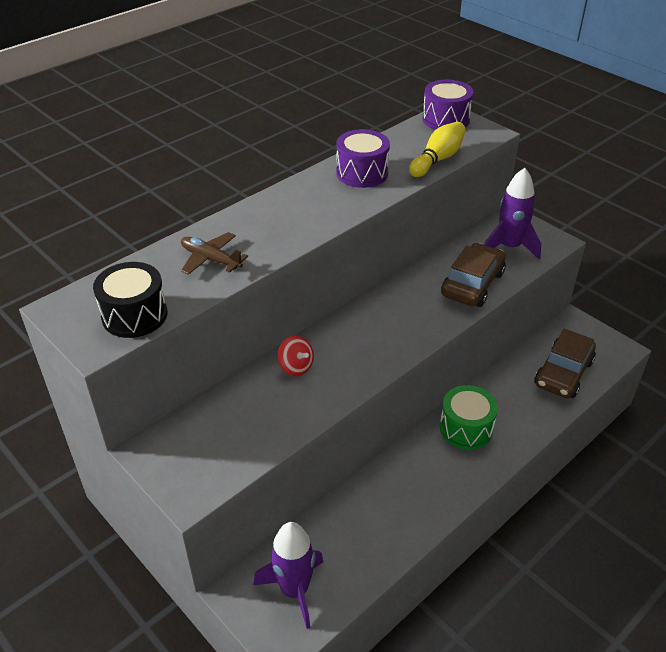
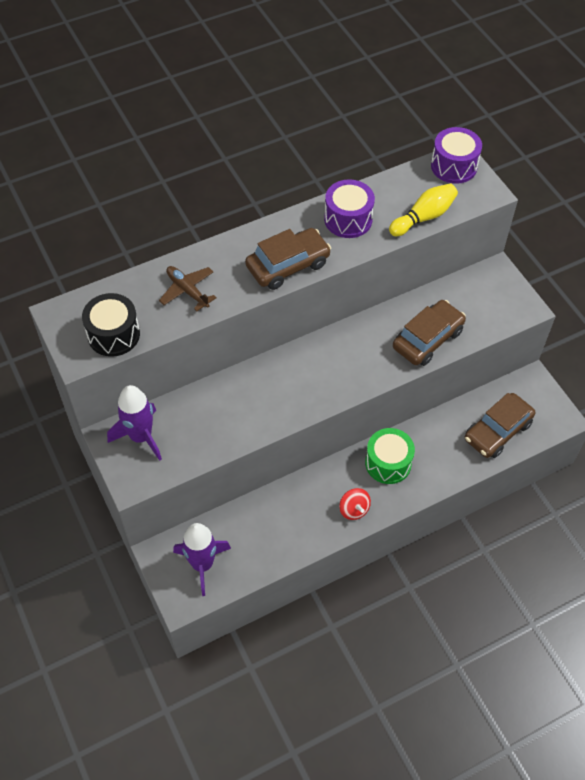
camera: 15 degrees right, 15 degrees up
red spinning top [277,335,314,376] -> red spinning top moved to [339,488,371,520]
purple rocket [485,168,541,259] -> purple rocket moved to [107,385,162,461]
none -> brown car [245,228,331,290]

